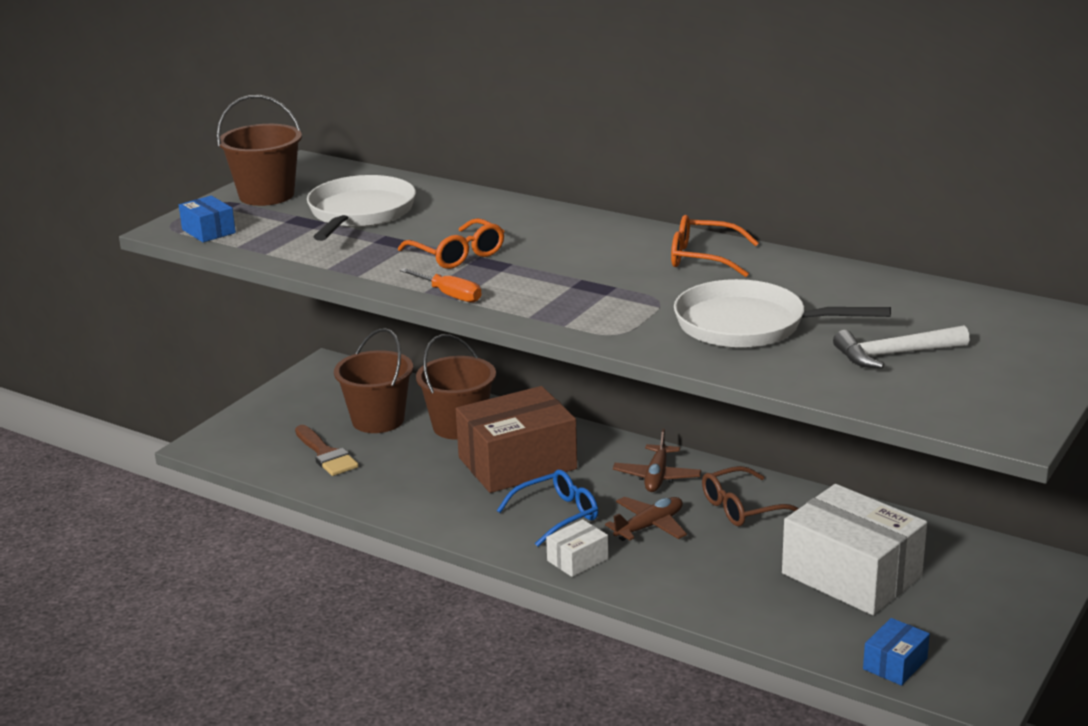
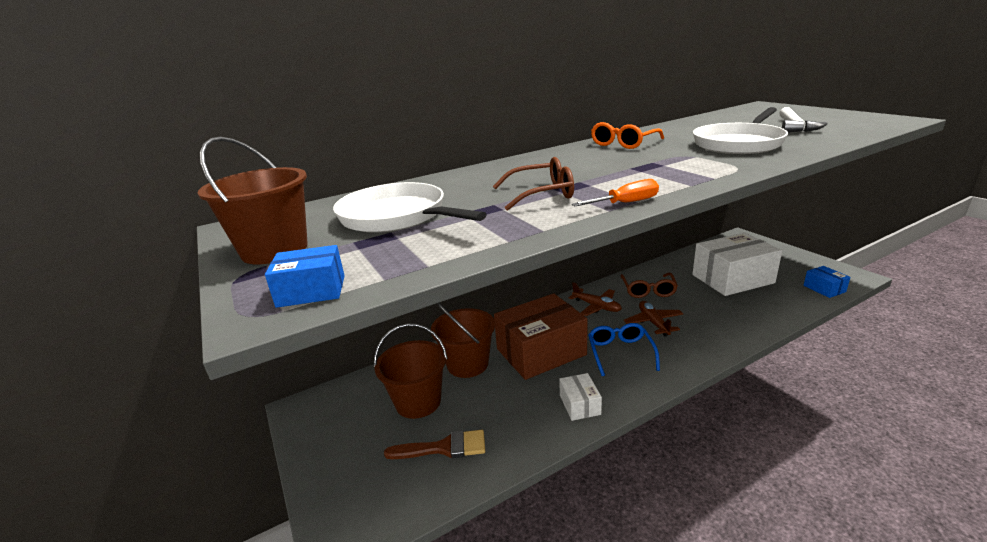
camera: 60 degrees left, 0 degrees up
orange glasses [398,218,504,269] -> brown glasses [493,157,574,211]
brown box [456,386,577,493] -> brown box turned 60 degrees clockwise [494,293,588,380]
white box [546,519,608,577] -> white box moved to [559,373,602,421]

